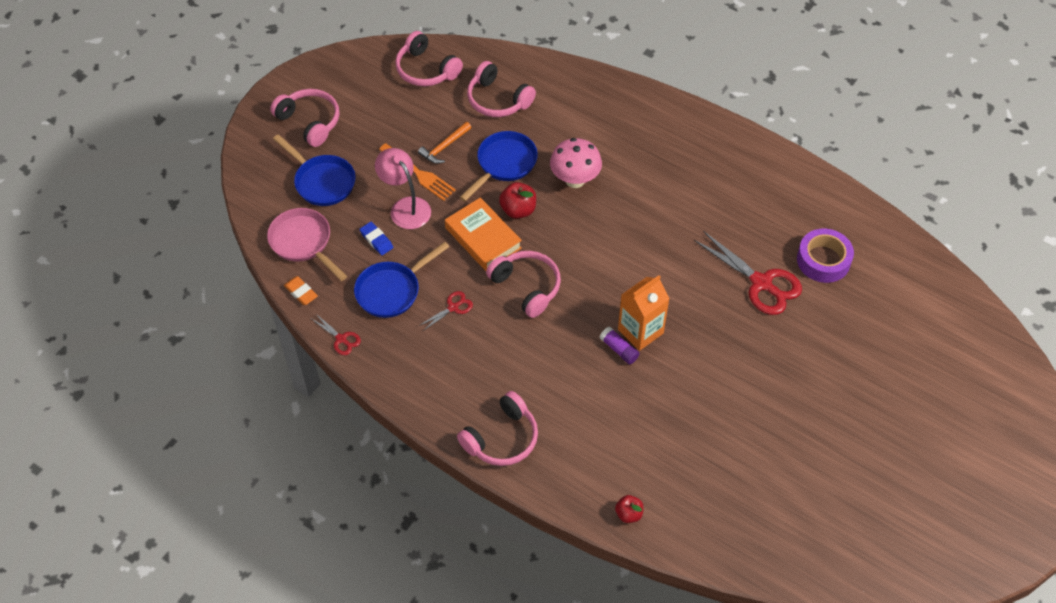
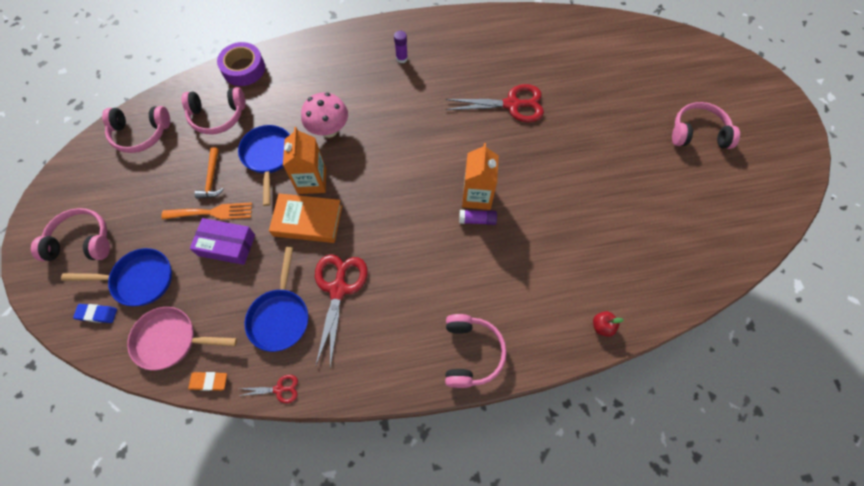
camera: 45 degrees left, 10 degrees up
blue eraser [359,222,393,255] -> blue eraser moved to [73,304,117,323]
pink lamp [375,148,431,229] -> purple box [190,218,255,265]
red scissors [419,291,473,331] -> red scissors [315,254,368,368], size x2.06
pink headphones [486,251,561,318] -> pink headphones moved to [672,102,740,149]
red apple [499,182,536,219] -> orange carton [283,127,326,194]
purple tape [797,229,854,283] -> purple tape moved to [217,42,265,86]
none -> purple glue stick [394,31,408,63]

